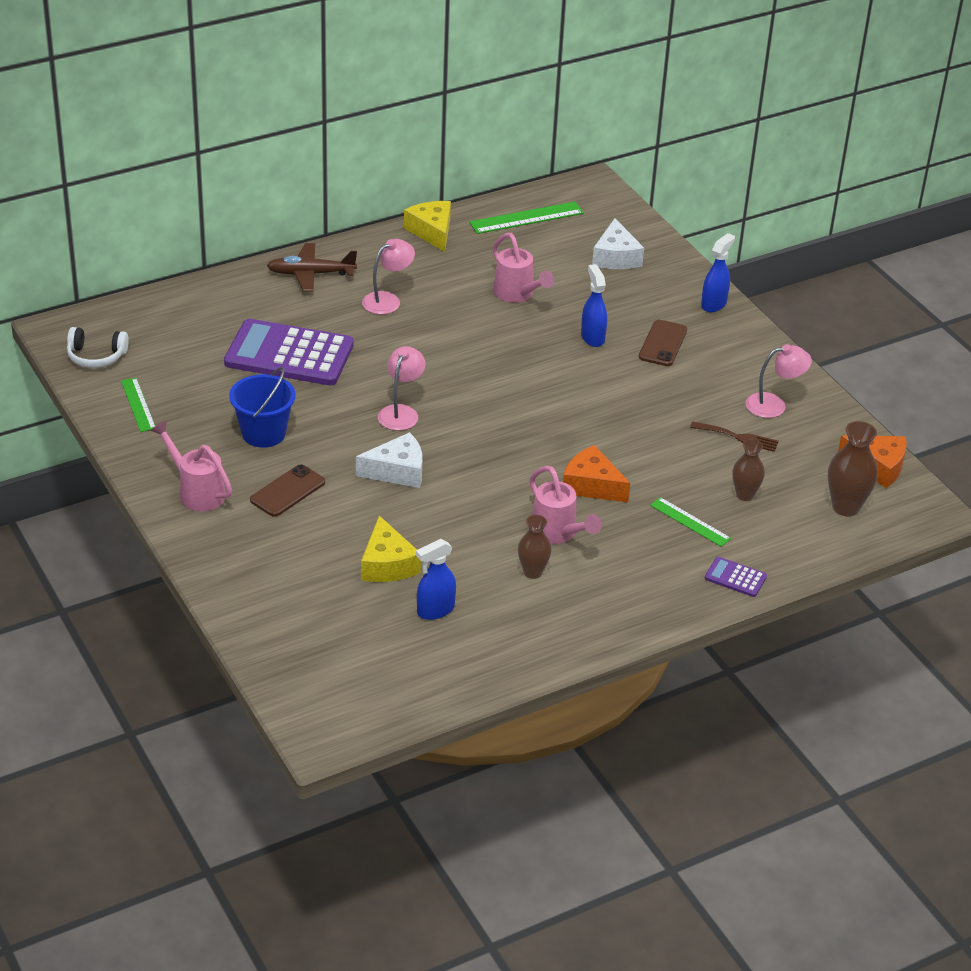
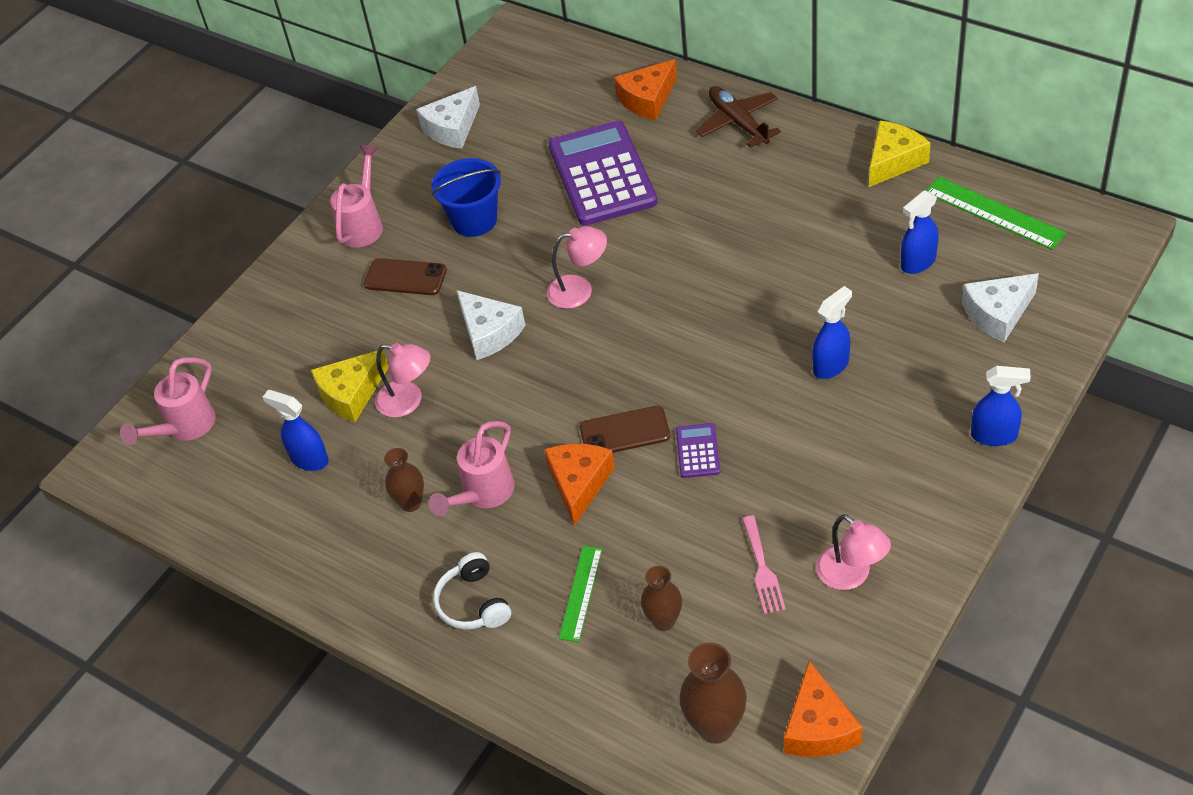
camera: 70 degrees right, 10 degrees up
white headphones [67,327,129,368] -> white headphones moved to [433,552,511,630]
green ruler [121,378,156,432] -> white cheese [416,86,480,149]
pink lamp [362,239,415,314] -> pink lamp moved to [375,343,431,418]
pink watering can [493,233,554,303] -> pink watering can moved to [120,357,216,445]
brown phone [639,320,687,366] -> brown phone moved to [580,406,670,453]
brown fork [690,421,779,452] -> pink fork [742,516,786,614]
purple calculator [705,557,767,597] -> purple calculator moved to [676,423,721,478]
none -> orange cheese [614,59,677,121]
none -> blue spray bottle [901,190,938,274]

